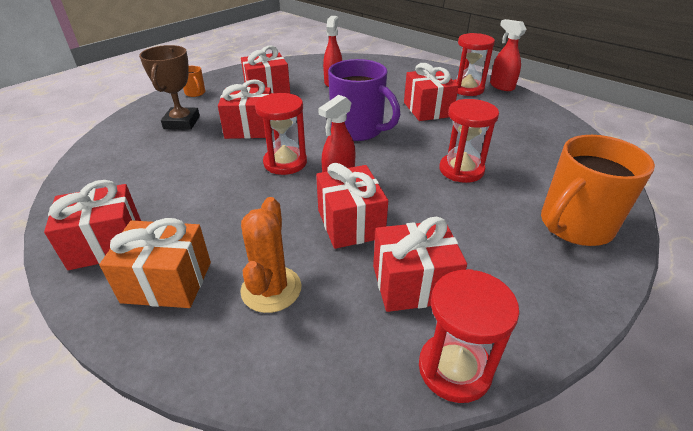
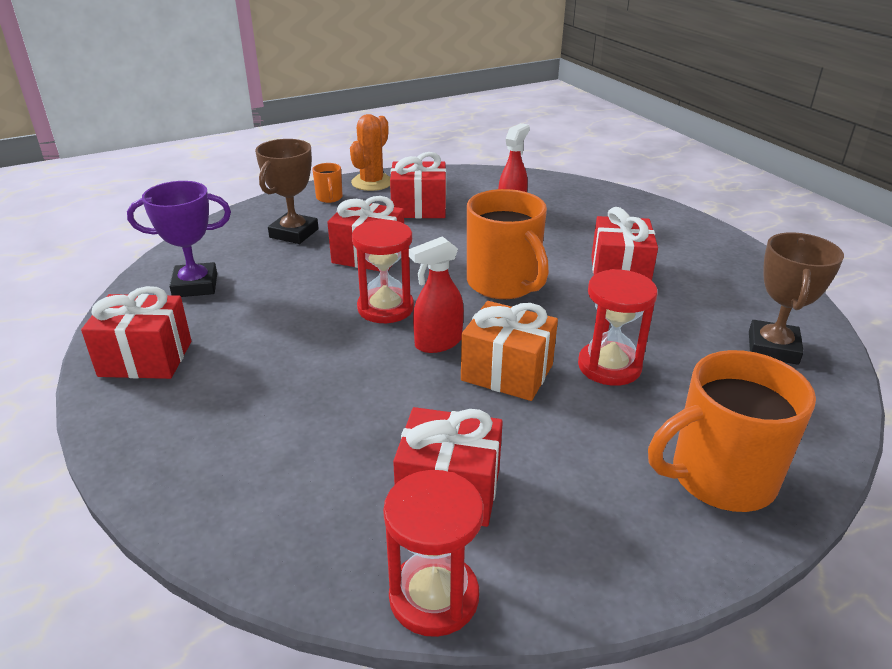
camera: 20 degrees right, 5 degrees down
orange gift [99,218,211,308] -> orange gift moved to [461,301,558,401]
orange cactus [240,197,301,313] -> orange cactus moved to [350,114,390,191]
red gift [316,163,388,249] -> none
purple mug [328,59,400,141] -> orange mug [467,189,549,299]
red hourglass [453,33,495,96] -> none
red spray bottle [490,19,527,91] -> none
none -> purple trophy [127,181,231,297]
none -> brown trophy [749,232,844,365]

